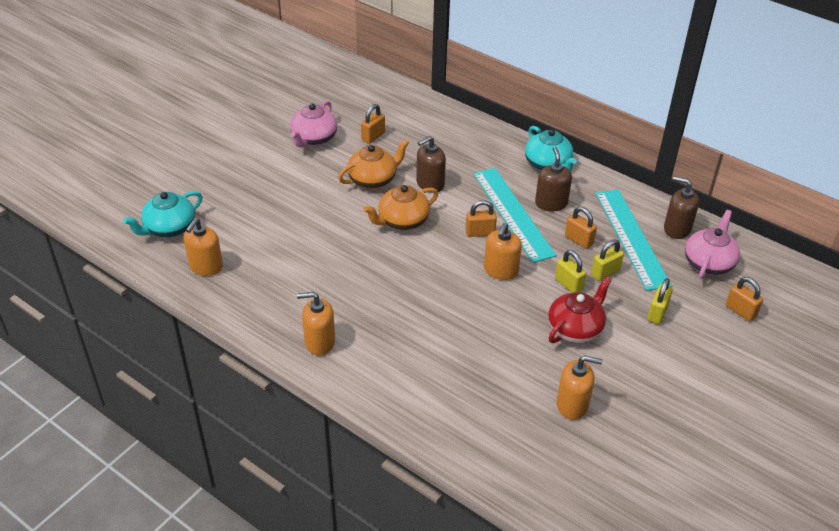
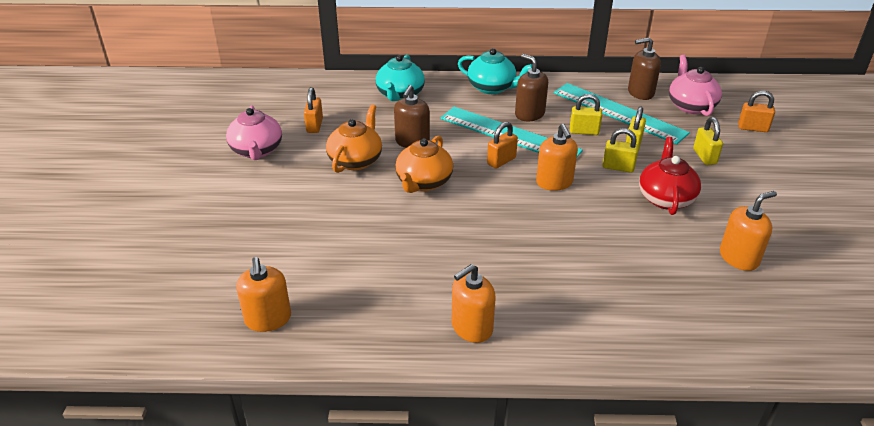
camera: 35 degrees left, 5 degrees down
turquoise teapot [123,191,203,238] -> turquoise teapot moved to [375,55,425,101]
orange padlock [565,207,597,249] -> yellow padlock [570,94,602,135]

